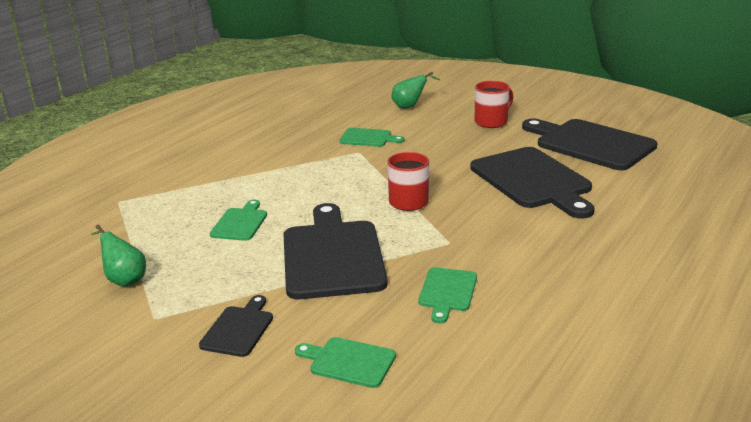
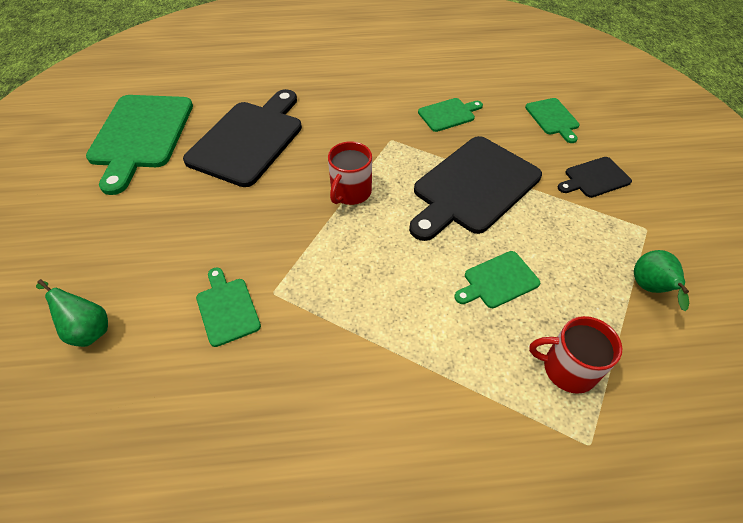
camera: 130 degrees left, 25 degrees up
red mug [474,81,513,128] -> red mug moved to [529,316,622,394]
black cutting board [522,119,658,170] -> green cutting board [86,95,193,195]

